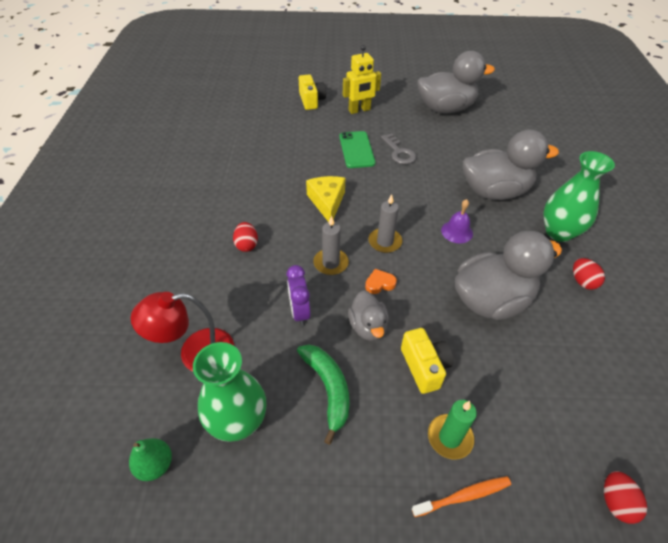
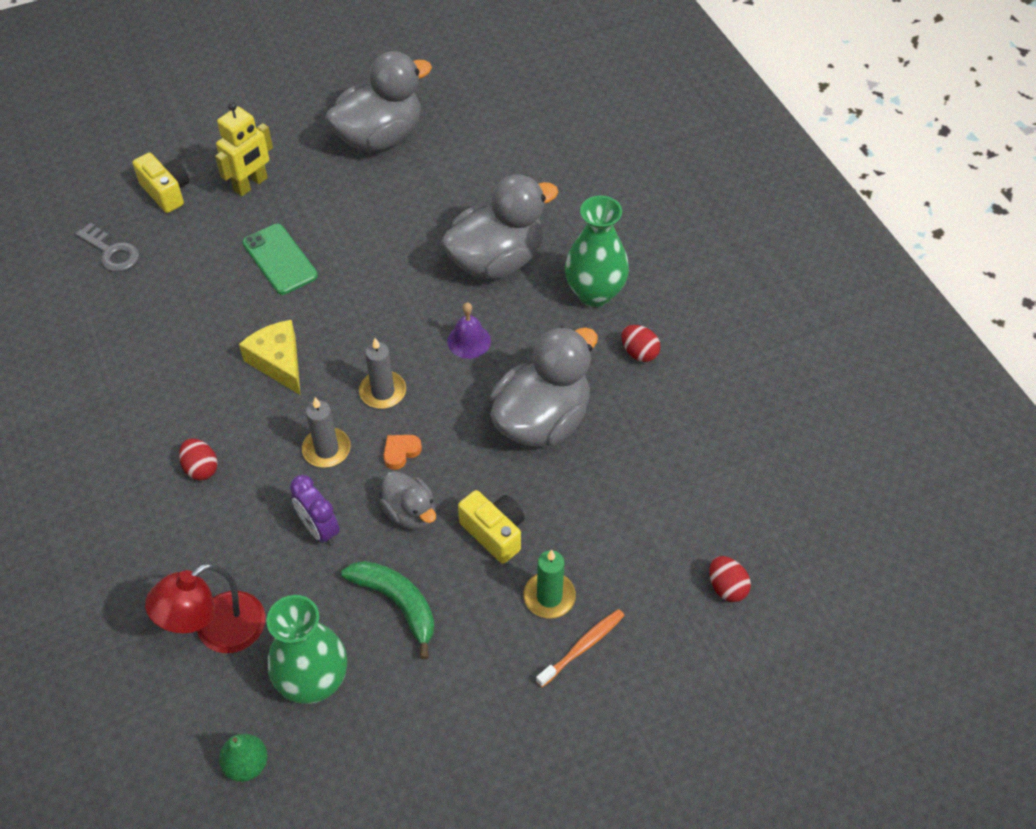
camera: 25 degrees left, 5 degrees up
grey key [381,133,417,164] -> grey key moved to [75,223,139,272]

